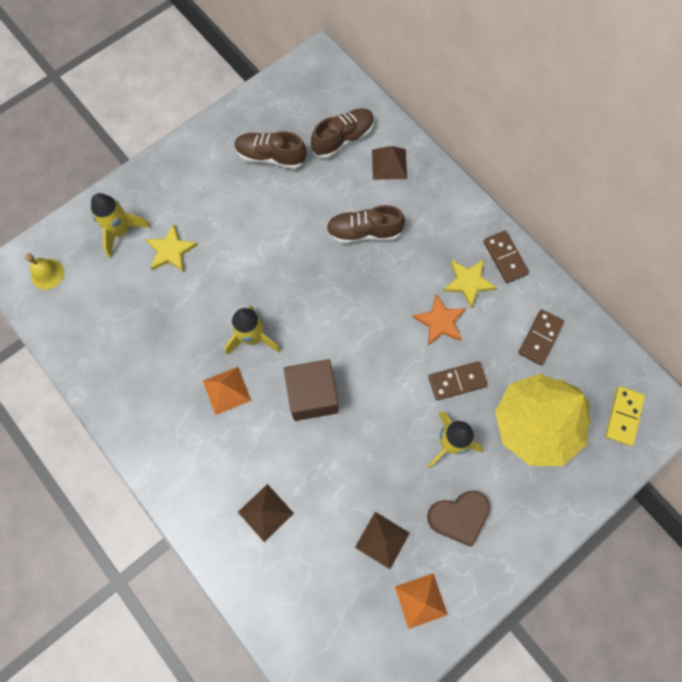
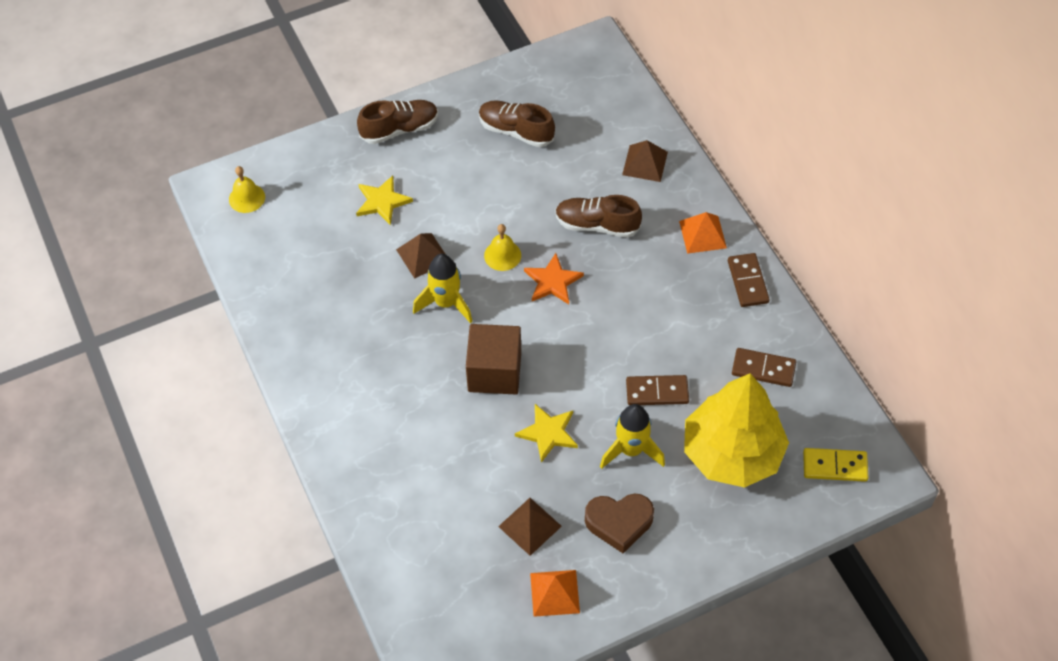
camera: 15 degrees right, 15 degrees down
yellow rocket [91,193,151,258] -> none
orange pyramid [203,367,251,415] -> orange pyramid moved to [679,212,727,254]
brown pyramid [238,484,294,542] -> brown pyramid moved to [396,233,445,279]
brown shoe [311,108,374,159] -> brown shoe moved to [357,100,438,144]
orange star [412,294,466,345] -> orange star moved to [524,253,584,304]
yellow star [443,259,497,308] -> yellow star moved to [515,404,578,463]
brown domino [518,309,564,365] -> brown domino turned 60 degrees clockwise [732,348,796,387]
yellow domino [605,386,645,446] -> yellow domino turned 60 degrees clockwise [803,448,869,482]
none -> yellow bell [484,224,521,271]

